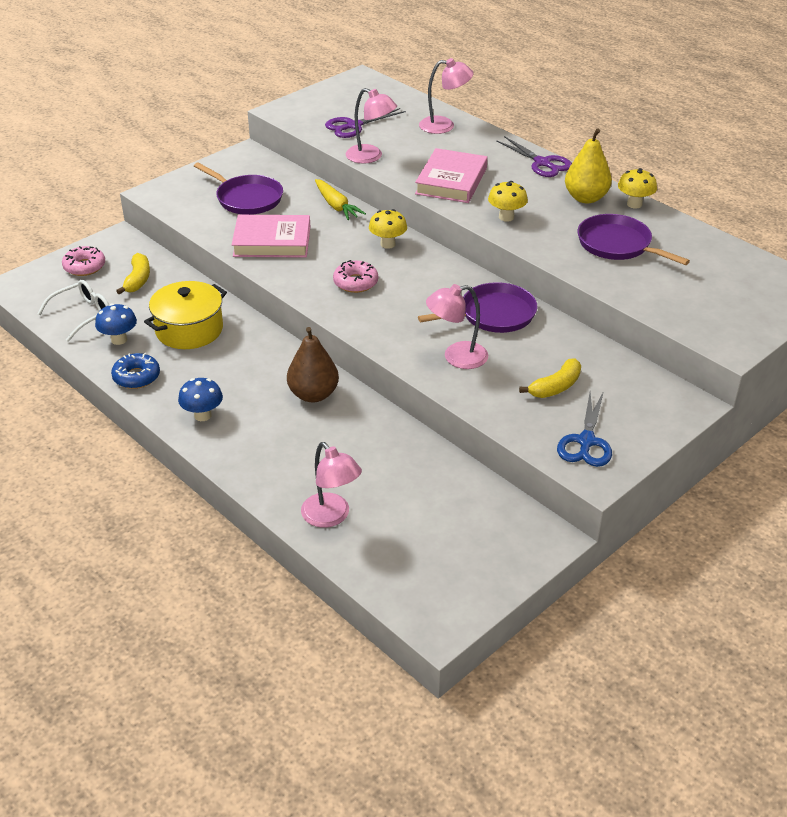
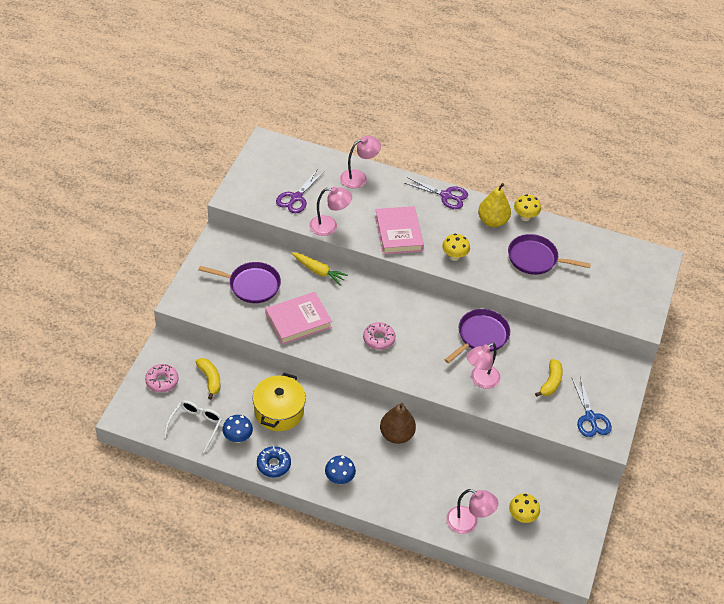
camera: 30 degrees left, 10 degrees up
yellow mushroom [369,209,407,249] -> yellow mushroom moved to [509,493,540,523]

